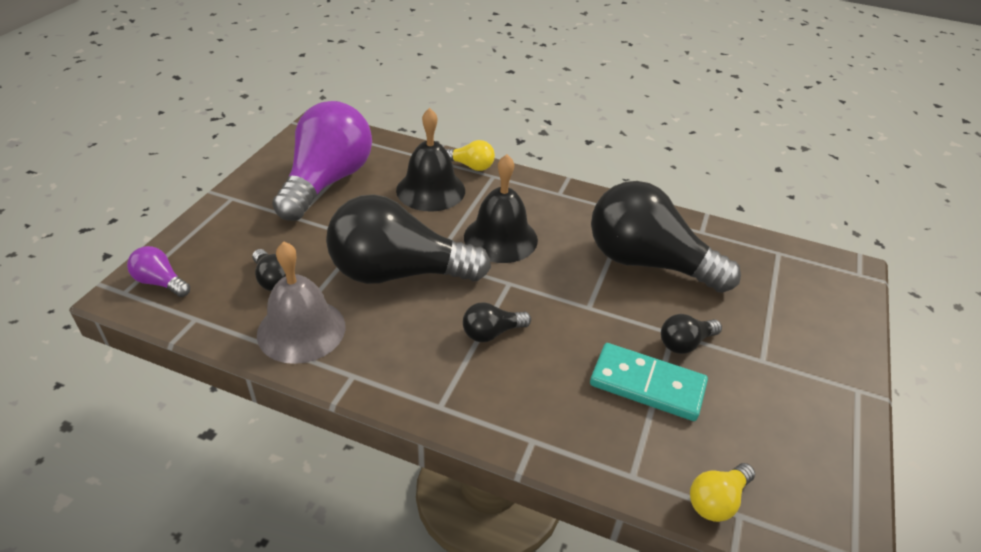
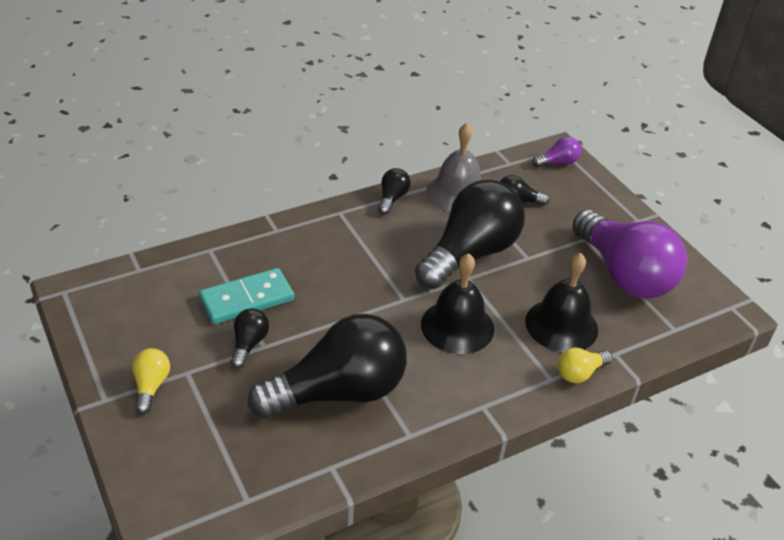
camera: 130 degrees right, 0 degrees up
black light bulb [463,302,531,342] -> black light bulb moved to [378,168,411,215]
yellow light bulb [690,463,755,522] -> yellow light bulb moved to [132,348,170,414]

